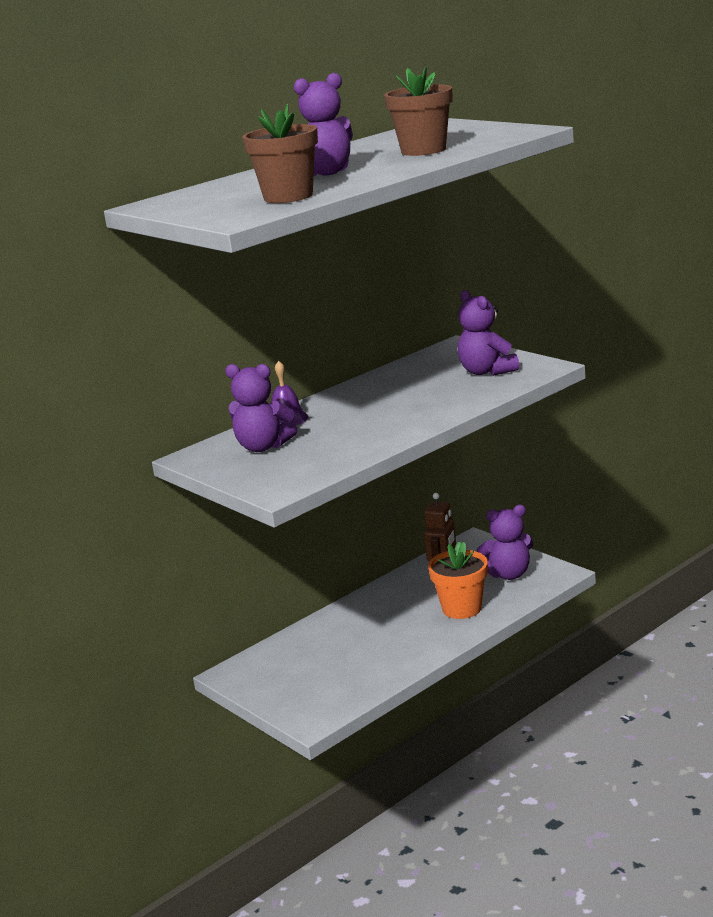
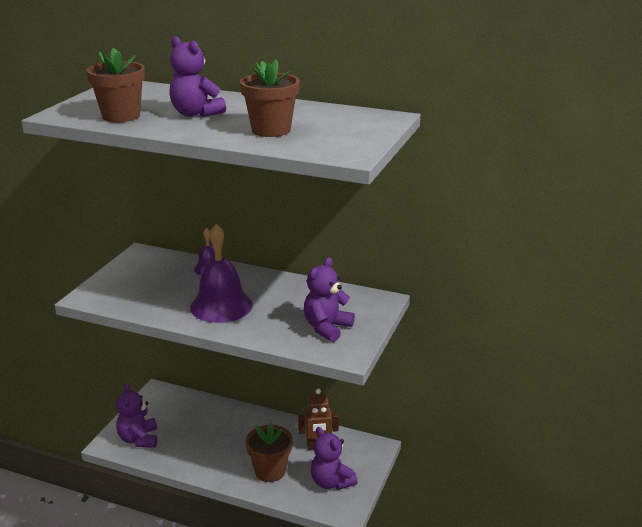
camera: 60 degrees right, 5 degrees up
purple teddy bear [225,364,297,452] -> purple teddy bear moved to [116,383,157,448]
orange flower pot [428,541,488,619] -> brown flower pot [246,423,293,482]
none -> purple bell [190,224,253,323]

